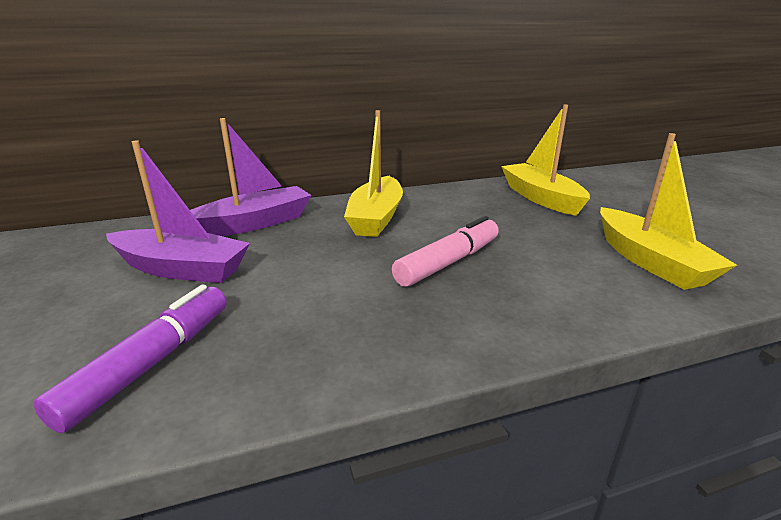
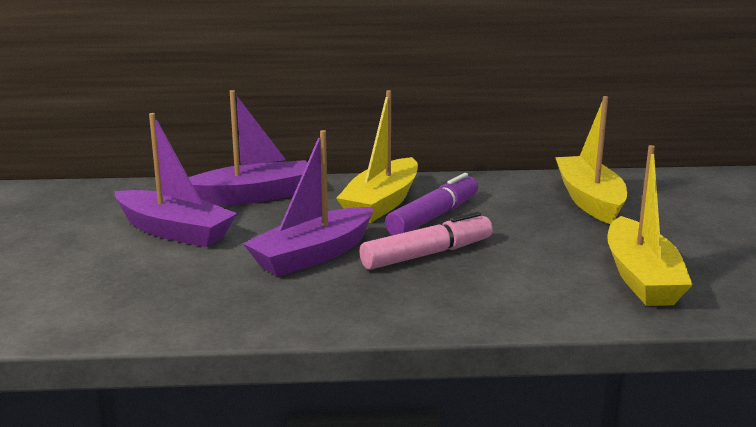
camera: 15 degrees right, 5 degrees down
purple marker [33,284,227,433] -> purple marker moved to [385,173,478,235]
none -> purple boat [243,130,374,277]

